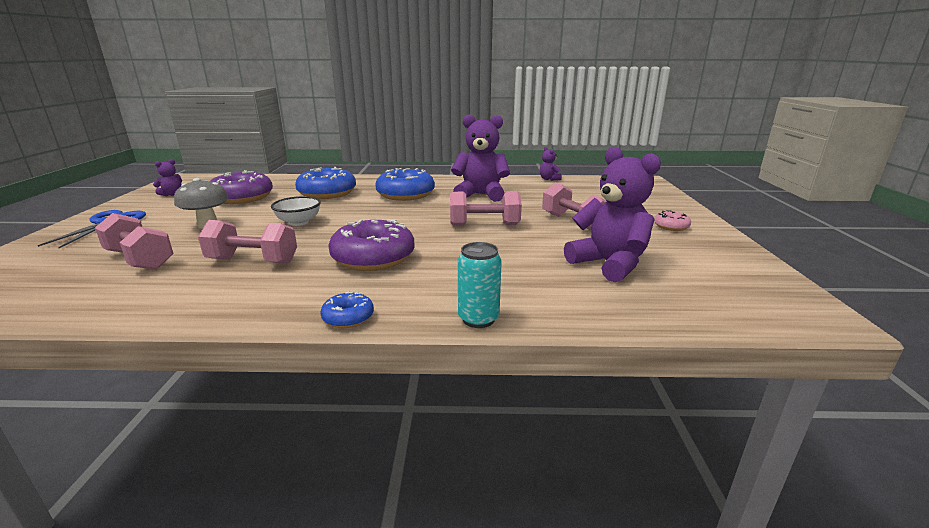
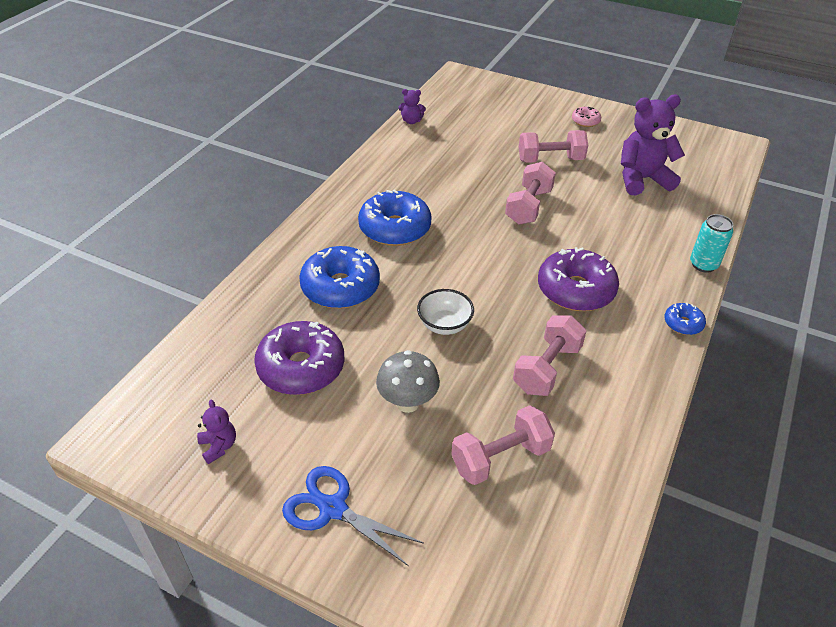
camera: 65 degrees left, 20 degrees up
purple teddy bear [451,114,510,202] -> none

